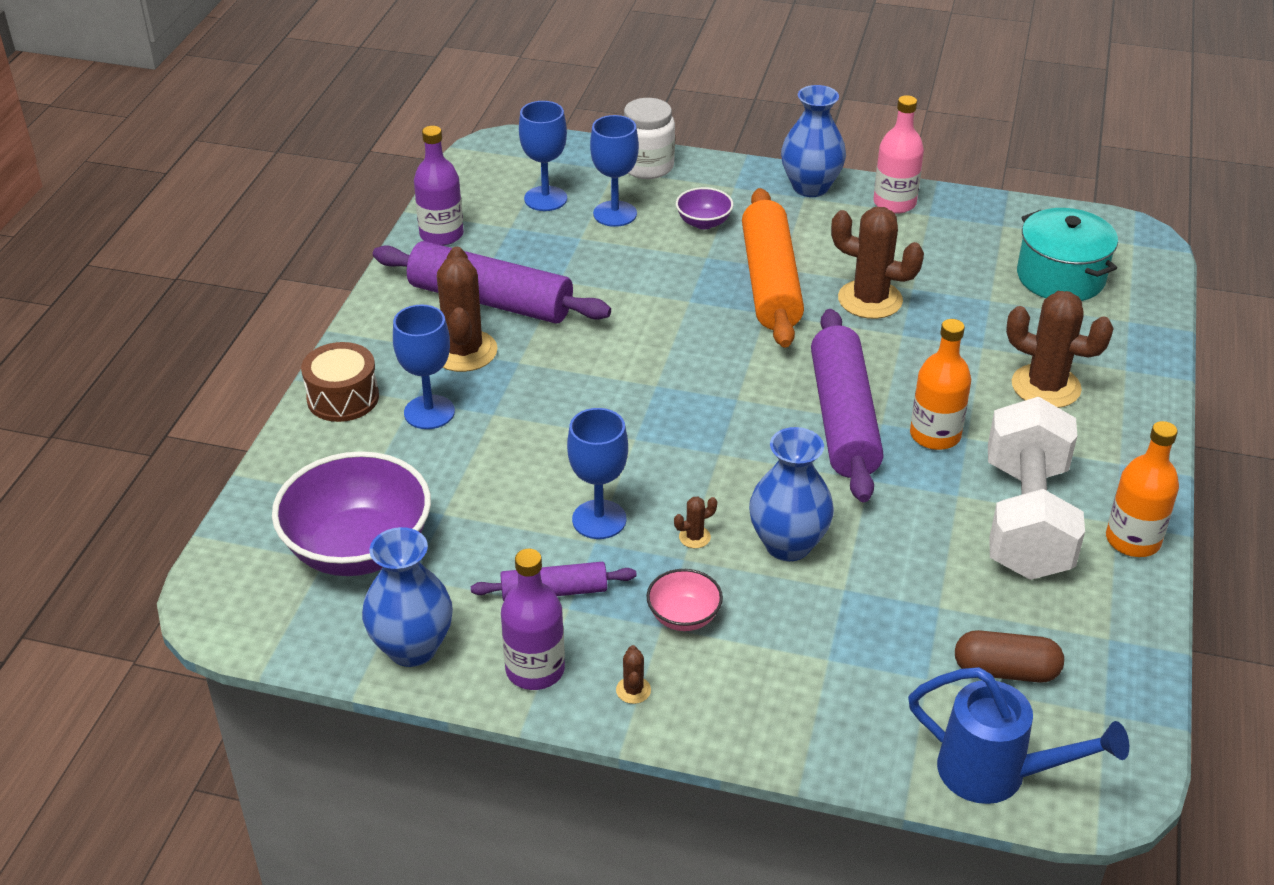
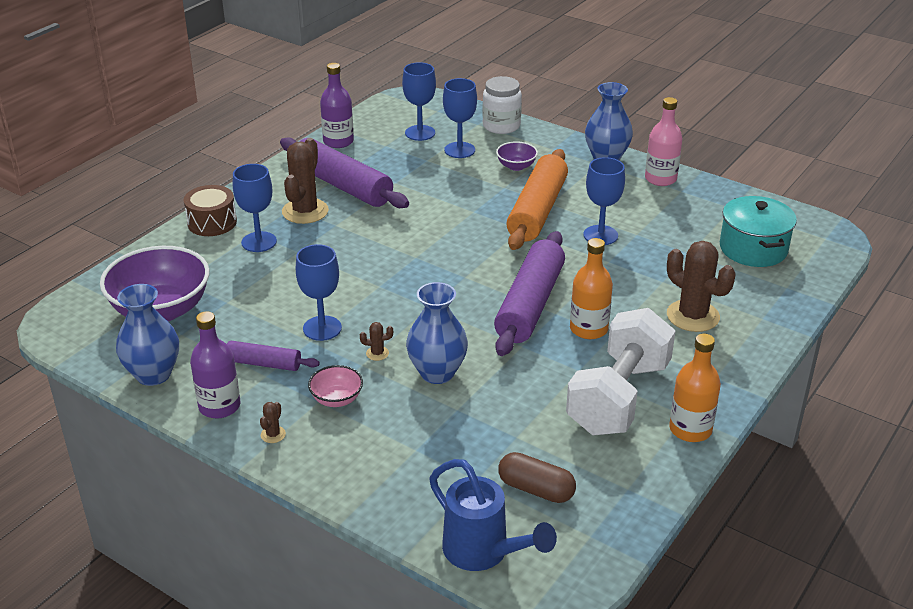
camera: 20 degrees right, 5 degrees down
brown cactus [831,207,924,319] -> blue goblet [583,157,625,245]

